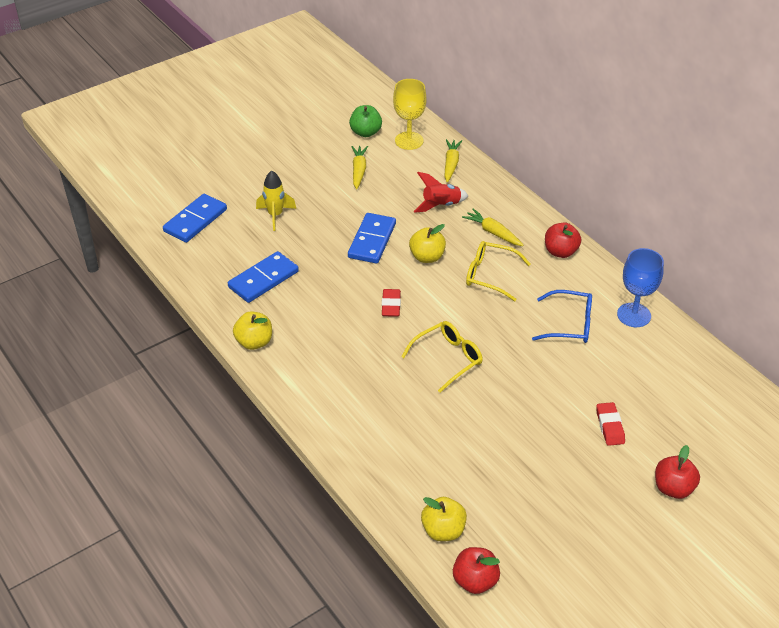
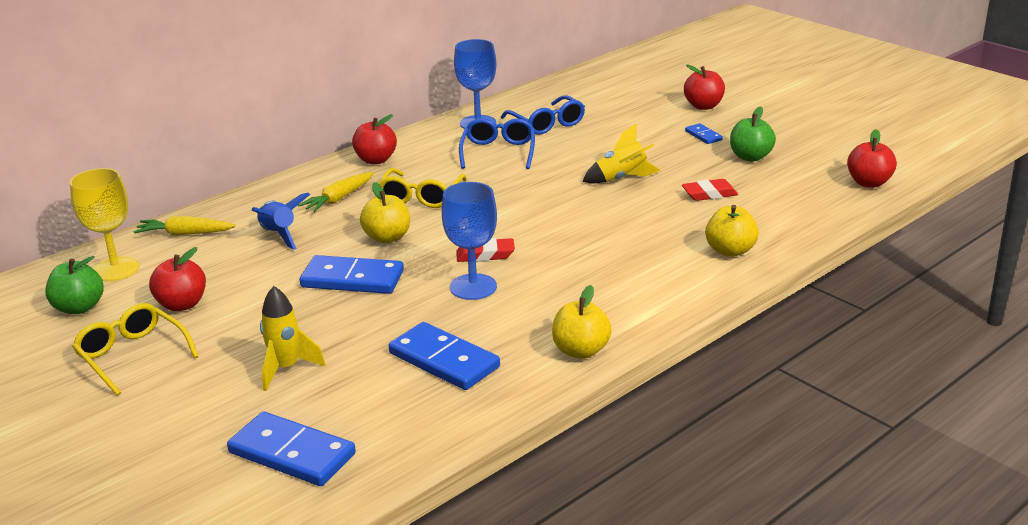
camera: 95 degrees left, 15 degrees down
yellow carrot [351,146,368,189] -> red apple [149,247,206,311]
yellow glasses [401,321,483,393] -> yellow glasses moved to [72,303,199,396]
red rocket [414,172,468,213] -> blue rocket [252,193,310,250]
yellow apple [421,497,467,541] -> yellow apple moved to [705,205,759,257]
red eraser [596,402,625,446] -> red eraser moved to [682,179,738,201]
none -> blue goblet [442,182,497,300]
none -> blue glasses [501,95,585,135]
none -> yellow rocket [582,124,661,184]
none -> blue domino [685,123,723,144]
none -> green apple [730,106,776,162]

